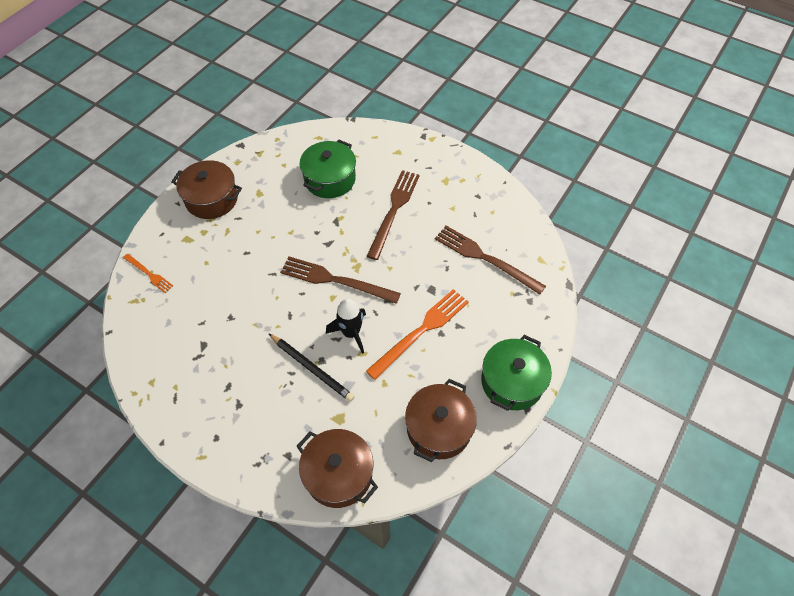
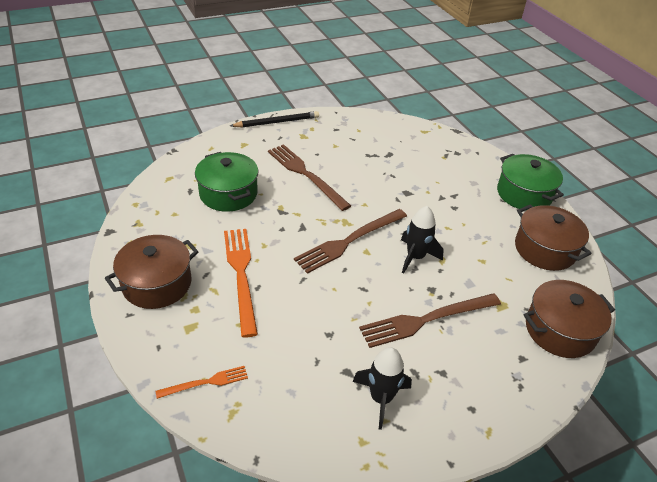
camera: 60 degrees left, 15 degrees down
black pencil [268,333,355,402] -> black pencil moved to [230,111,319,128]
orange fork [366,289,469,380] -> orange fork moved to [224,229,258,337]
brown fork [435,226,546,295] -> brown fork moved to [359,293,501,348]
none -> black rocket [353,347,412,430]

